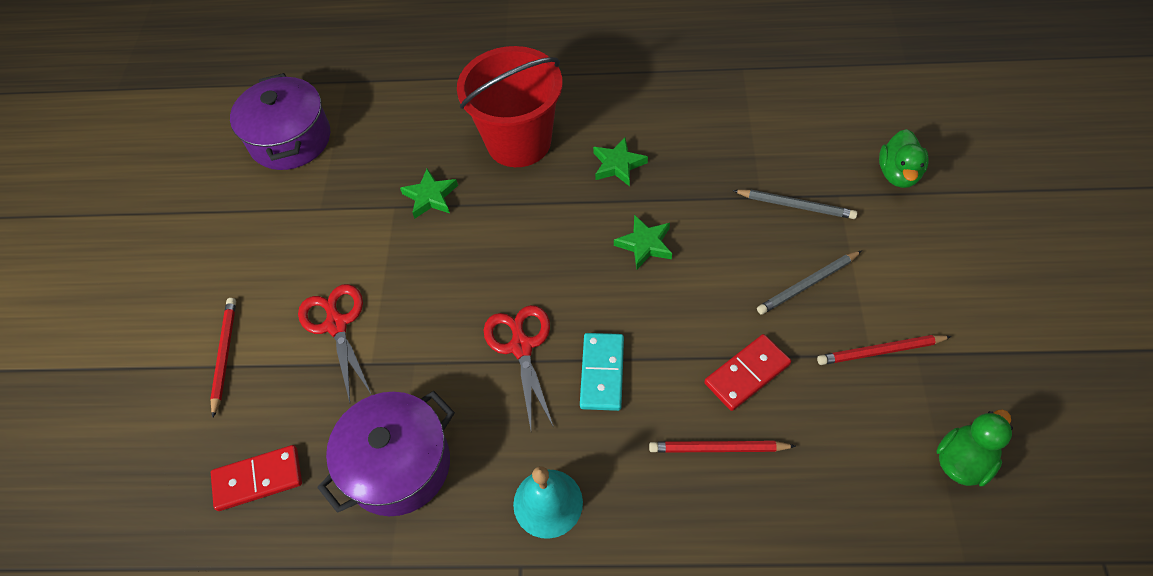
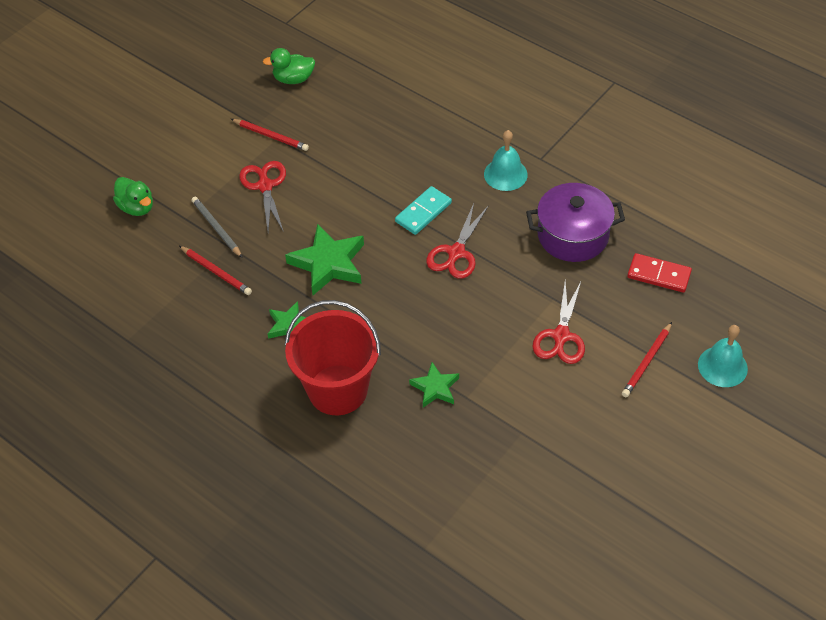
camera: 145 degrees left, 5 degrees down
purple pot [230,73,330,170] -> none
green star [614,215,672,269] -> green star [285,224,364,295], size x1.72
red pencil [649,441,796,453] -> red pencil moved to [179,246,252,295]
red domino [704,334,791,411] -> none
grey pencil [757,250,862,315] -> red scissors [239,161,286,232]
green duck [879,129,929,188] -> green duck turned 90 degrees clockwise [113,177,153,216]
none -> turquoise bell [698,325,748,387]

